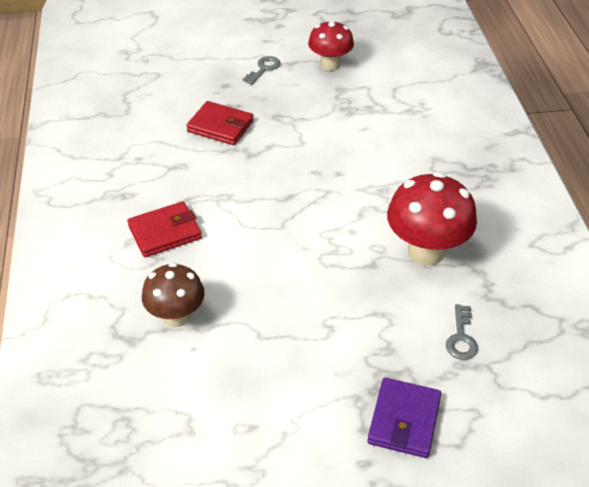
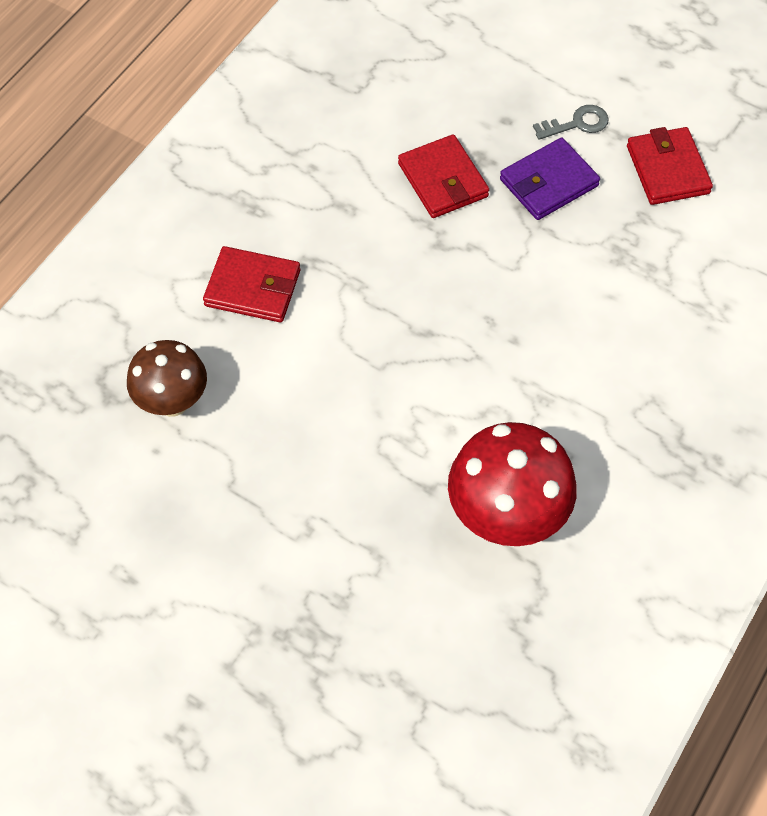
camera: 40 degrees right, 15 degrees up
red mushroom [308,20,354,71] -> red wallet [627,127,713,205]
purple wallet [367,378,441,458] -> purple wallet moved to [500,138,600,220]
grey key [446,304,478,360] -> none

